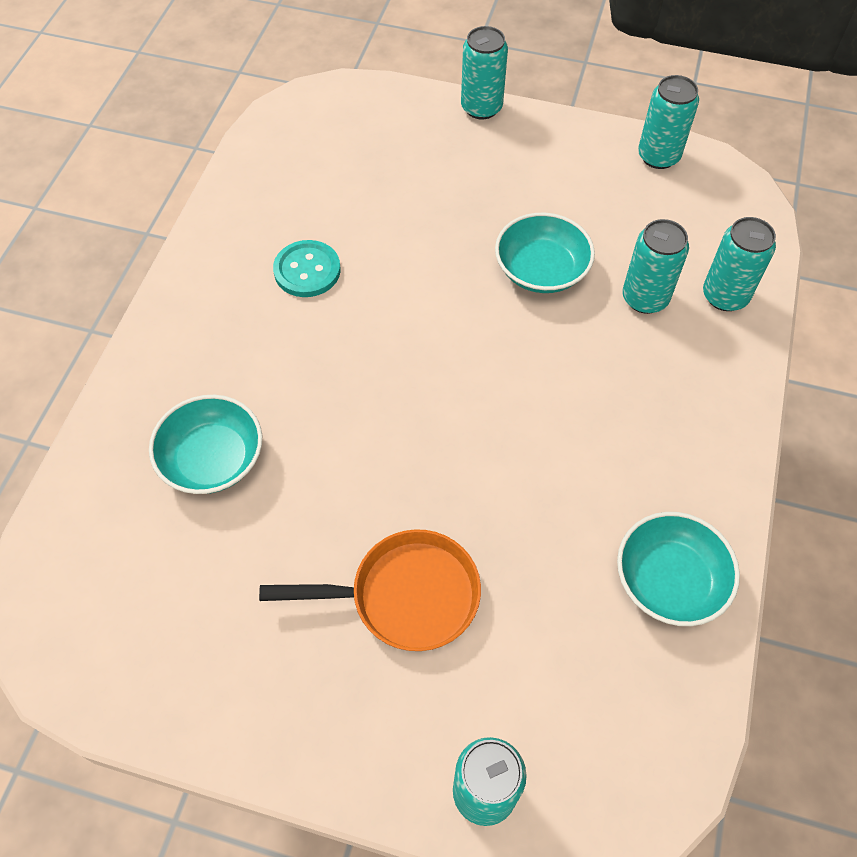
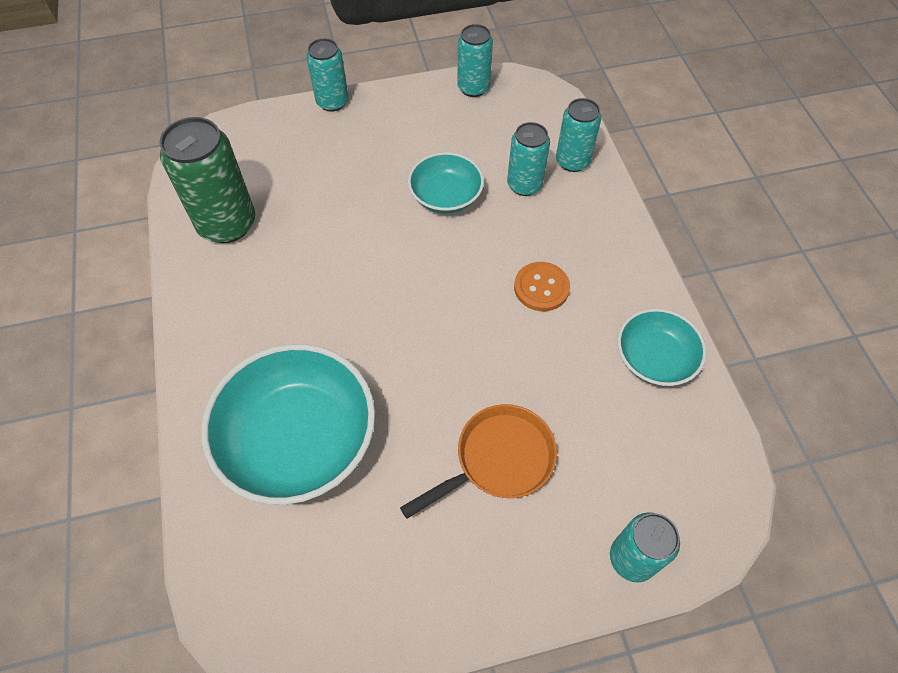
camera: 30 degrees left, 0 degrees up
turquoise bowl [149,395,262,494] -> turquoise bowl [201,344,375,505], size x1.78
turquoise button [273,240,341,297] -> none
none -> green can [159,117,255,243]
none -> orange button [514,262,570,311]

